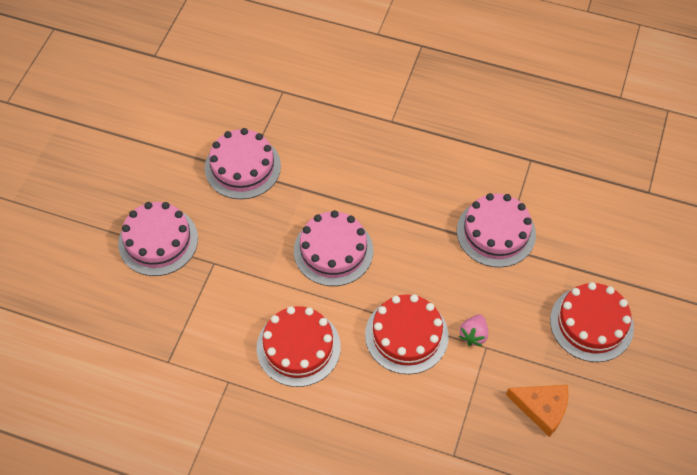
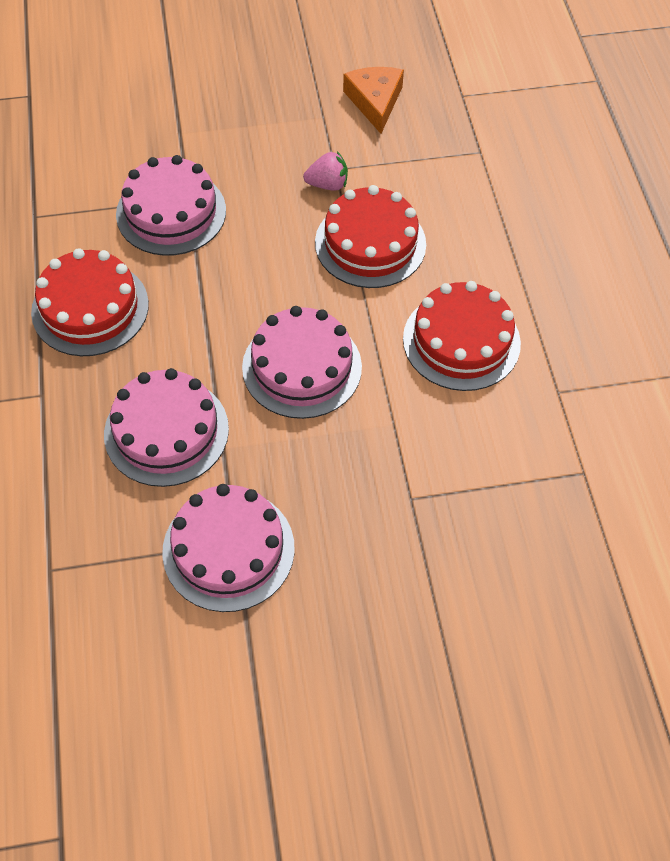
camera: 120 degrees left, 0 degrees up
pink cake [118,202,198,276] -> pink cake moved to [104,368,229,487]
red cake [550,282,634,362] -> red cake moved to [31,248,149,356]

